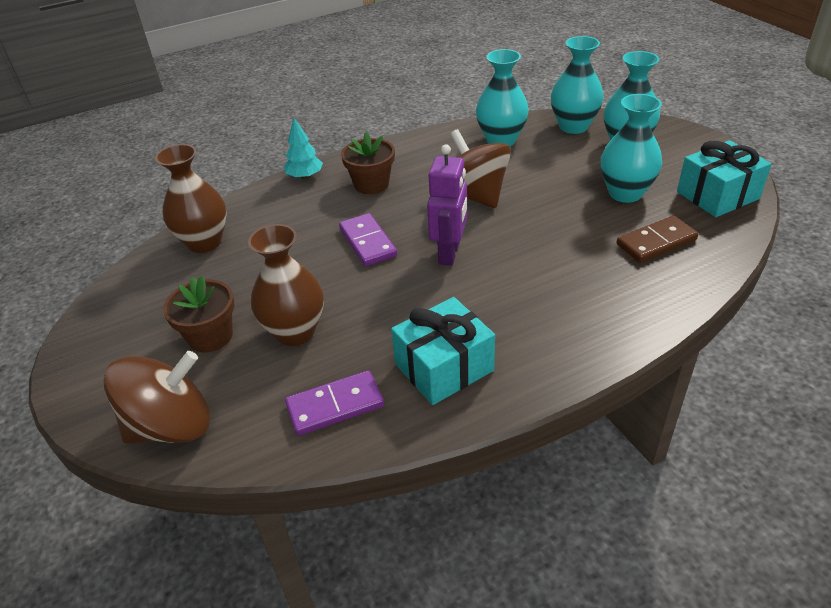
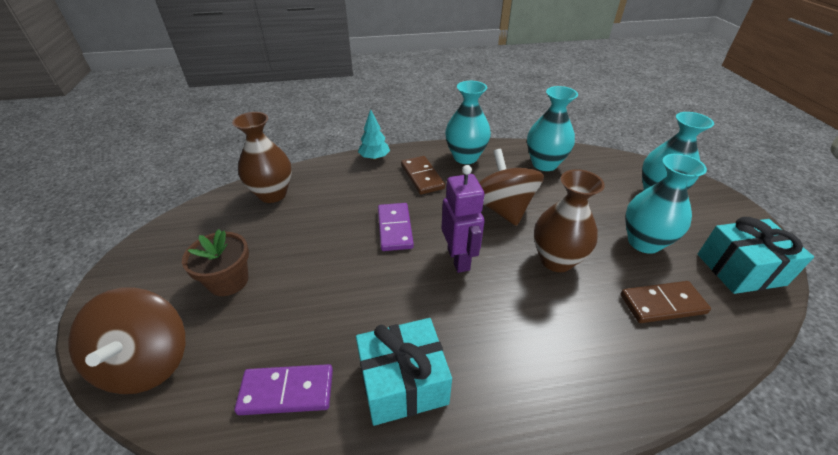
camera: 15 degrees right, 0 degrees up
brown spinning top [104,351,210,444] -> brown spinning top turned 90 degrees clockwise [68,287,186,394]
brown vase [248,224,324,346] -> brown vase moved to [534,169,605,272]
brown flower pot [341,132,395,194] -> brown domino [401,156,445,195]
purple robot [427,144,467,266] -> purple robot turned 45 degrees counterclockwise [442,165,485,273]
turquoise vase [551,36,604,134] -> turquoise vase moved to [445,81,491,164]

